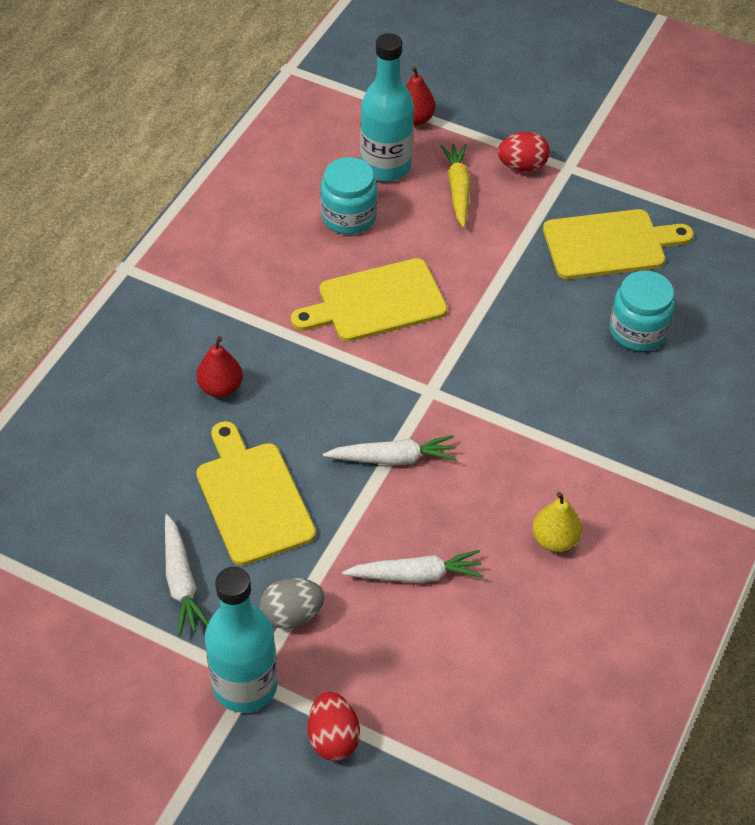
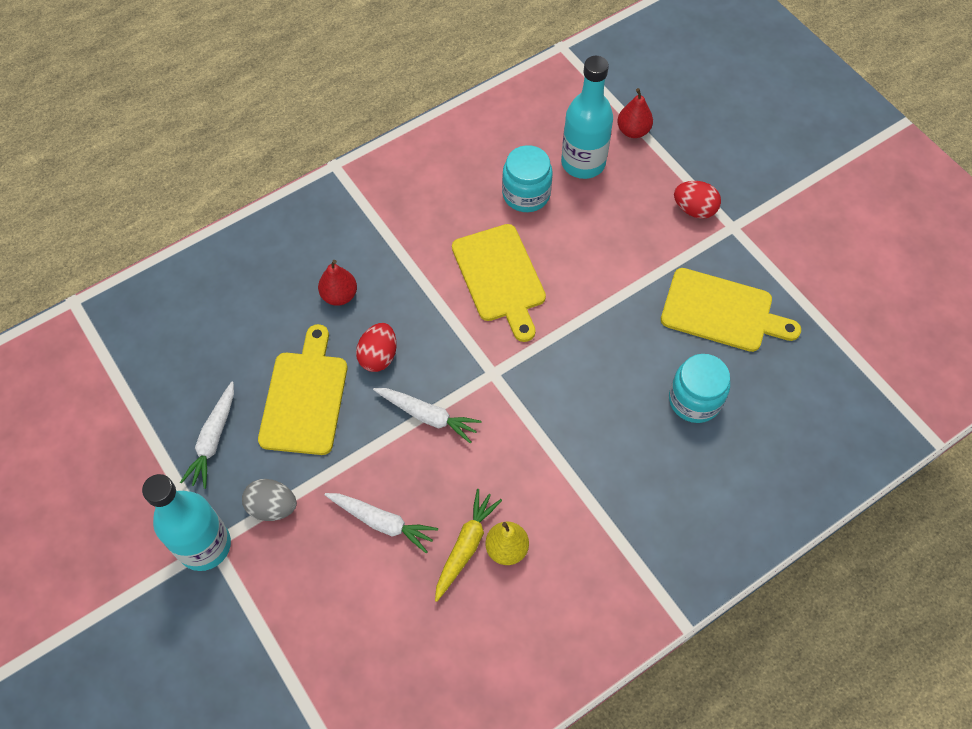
camera: 30 degrees right, 10 degrees up
yellow cutting board [291,258,447,342] -> yellow cutting board turned 120 degrees counterclockwise [452,224,546,342]
red egg [308,692,360,761] -> red egg moved to [356,323,397,372]
yellow carrot [440,144,471,228] -> yellow carrot moved to [435,489,502,602]

